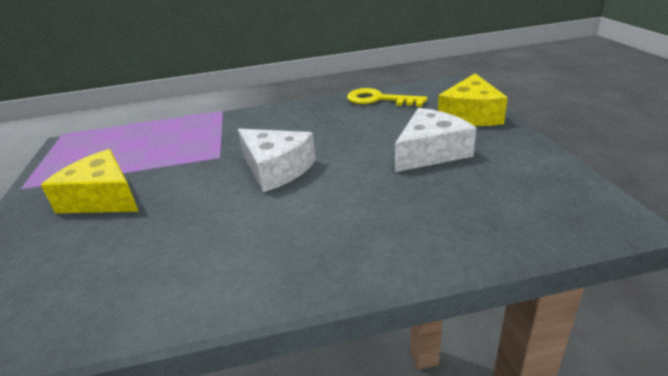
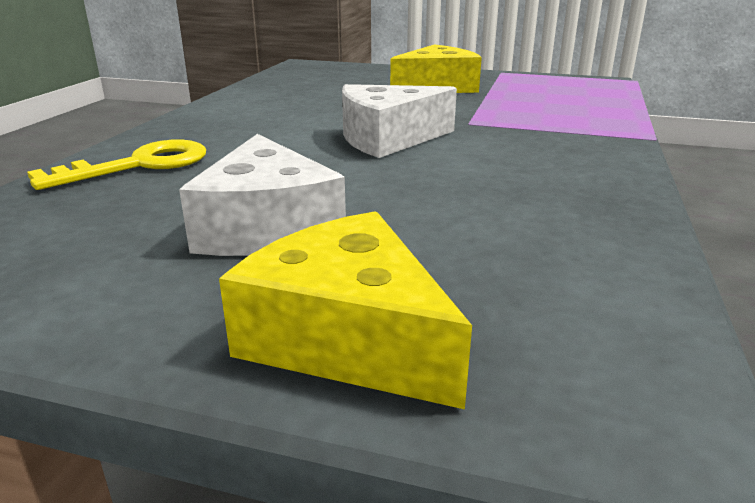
camera: 115 degrees right, 5 degrees down
yellow key [347,88,427,107] -> yellow key moved to [27,139,206,190]

